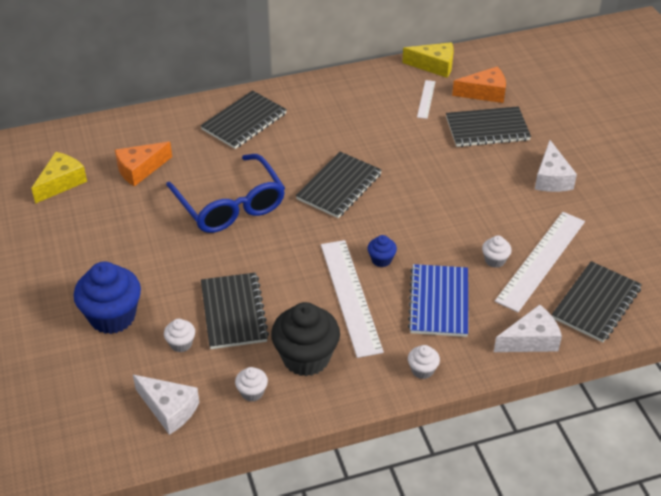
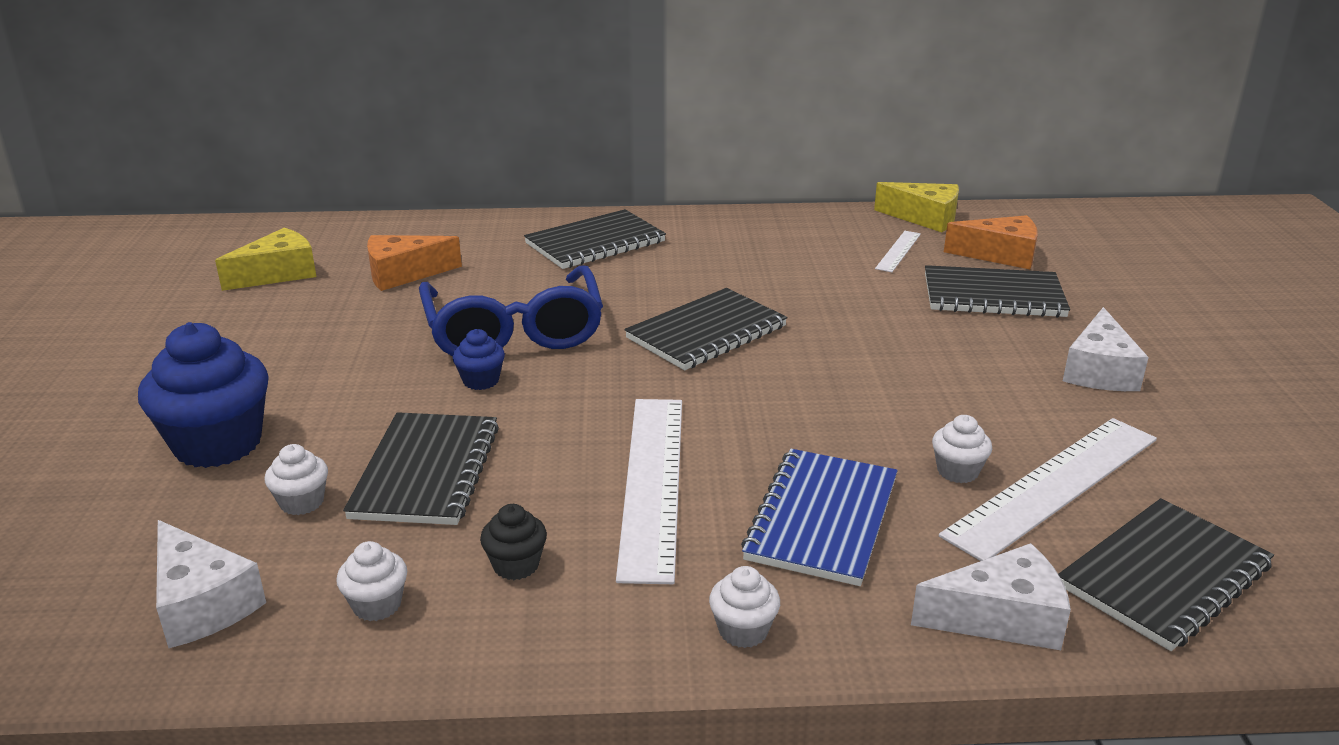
camera: 15 degrees right, 15 degrees down
black cupcake [271,302,340,376] -> black cupcake [480,504,547,580], size x0.47
blue cupcake [368,235,397,267] -> blue cupcake moved to [453,329,505,390]

